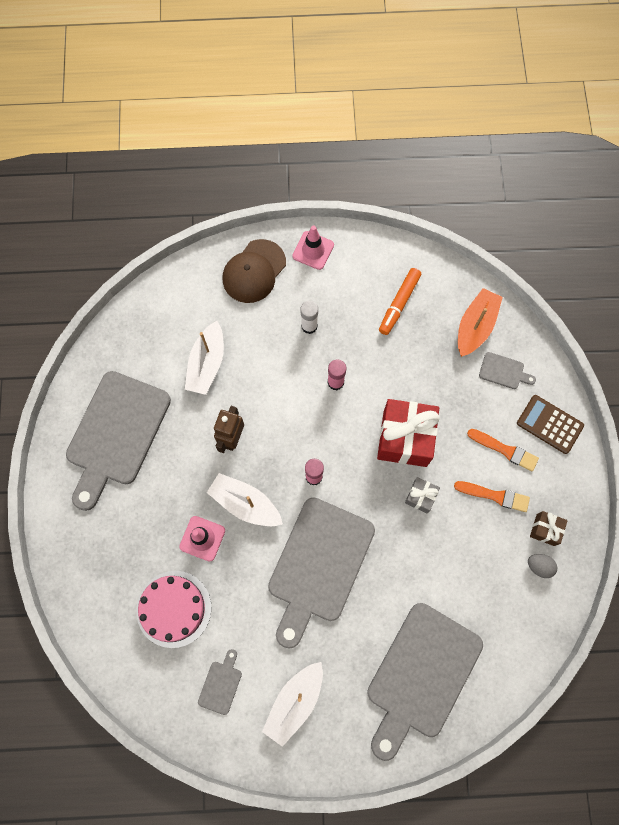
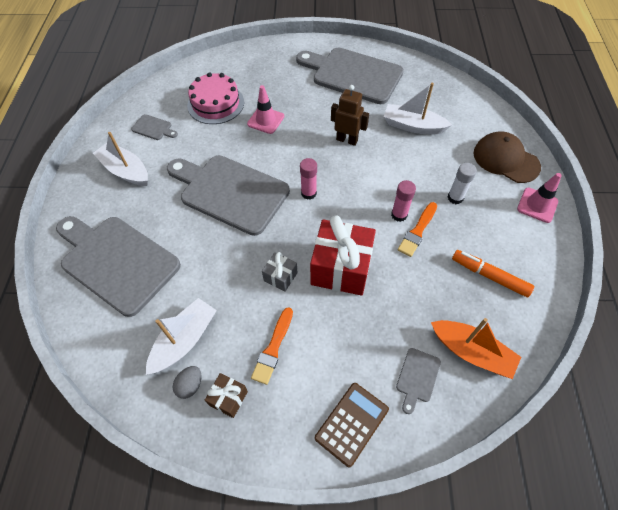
camera: 95 degrees right, 15 degrees down
white boat [207,473,283,526] -> white boat moved to [146,298,217,375]
orange brush [467,429,539,472] -> orange brush moved to [398,202,437,257]

